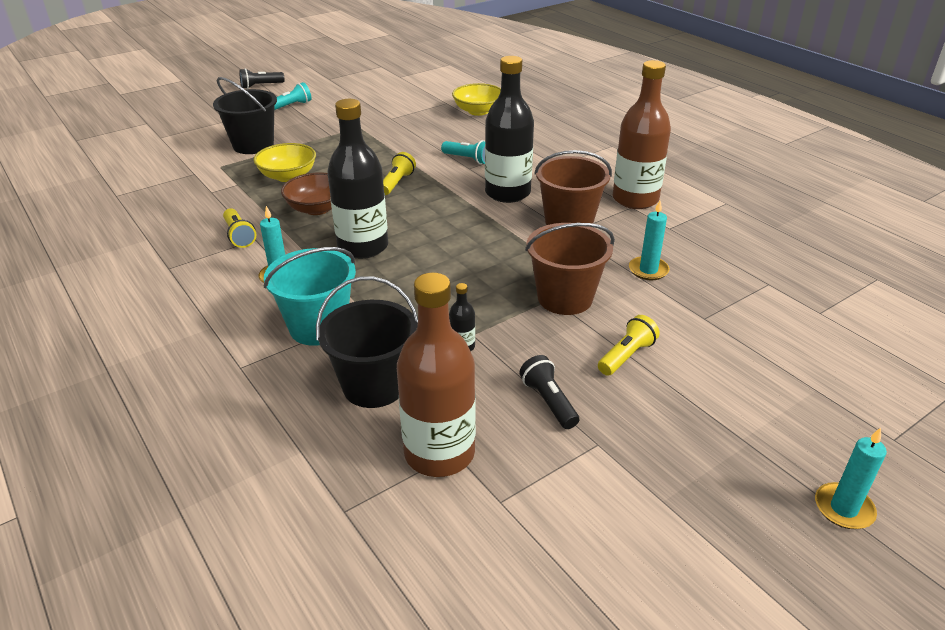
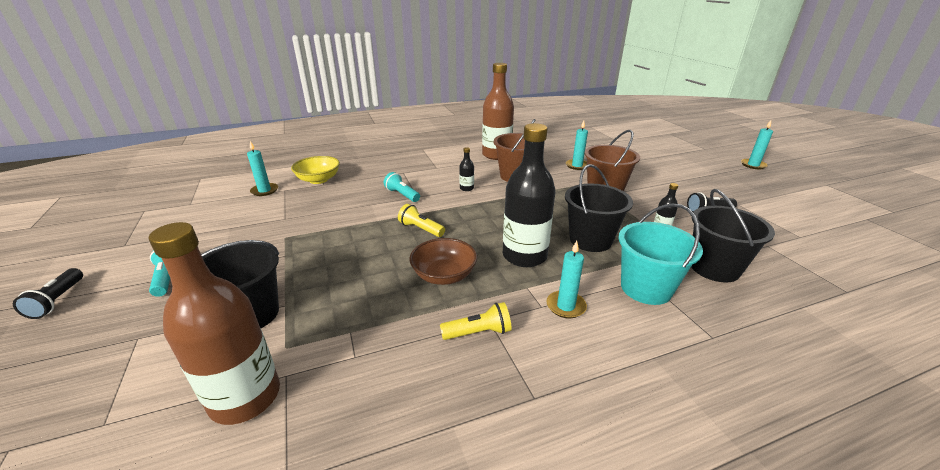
camera: 75 degrees left, 5 degrees down
yellow bowl [254,143,316,182] -> none
brown bottle [397,272,476,477] -> brown bottle moved to [149,222,280,425]
turquoise flashlight [441,140,485,164] -> turquoise flashlight turned 90 degrees counterclockwise [383,172,420,202]
black bottle [485,56,534,203] -> black bottle [459,147,474,191], size x0.42
yellow flashlight [598,315,660,376] -> none
none -> turquoise candle [247,141,278,196]
none -> black bucket [565,164,633,252]

